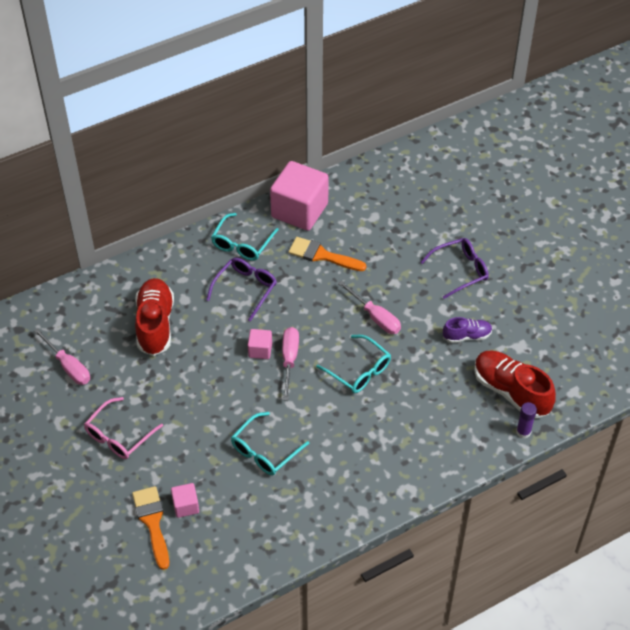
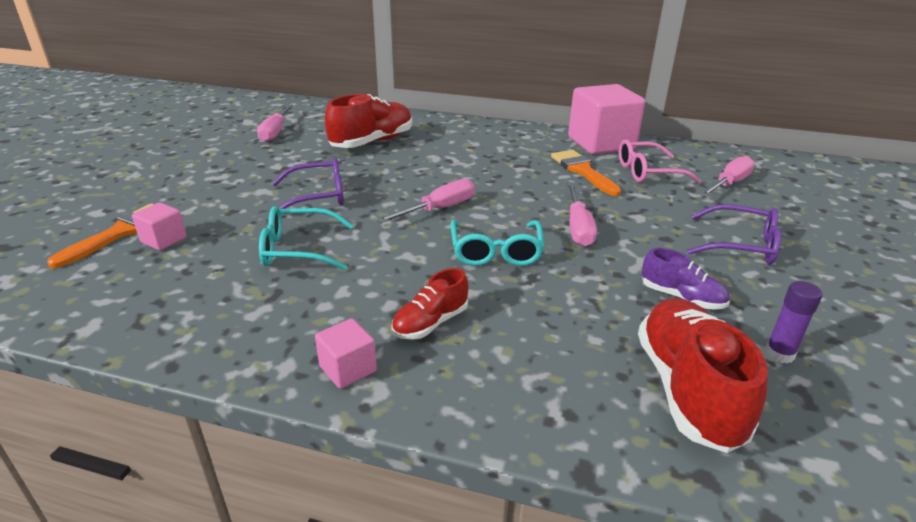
camera: 45 degrees right, 20 degrees down
pink glasses [84,397,163,459] -> pink glasses moved to [619,139,701,183]
purple glasses [206,258,277,322] -> purple glasses moved to [272,158,344,209]
turquoise glasses [211,213,279,261] -> none
pink cube [248,329,272,359] -> pink cube moved to [315,318,377,389]
purple glue stick [516,402,537,438] -> purple glue stick moved to [765,281,823,364]
none -> red shoe [391,268,468,340]
none -> pink screwdriver [700,156,755,197]

